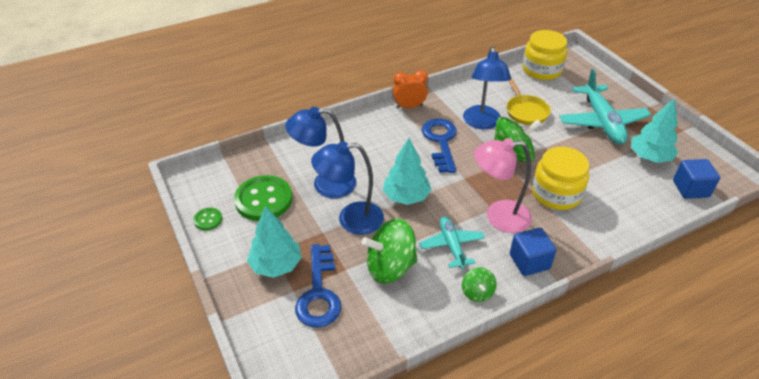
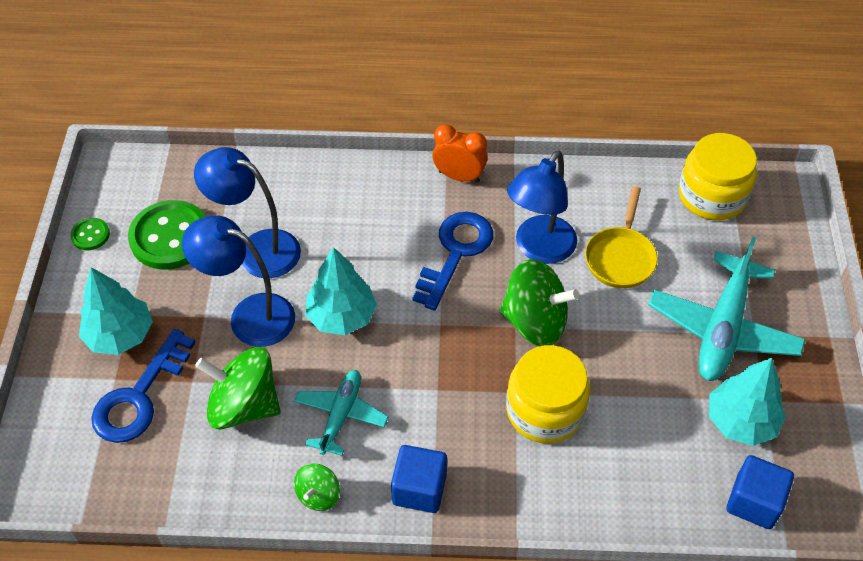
camera: 30 degrees right, 10 degrees up
pink lamp [474,138,532,233] -> none

